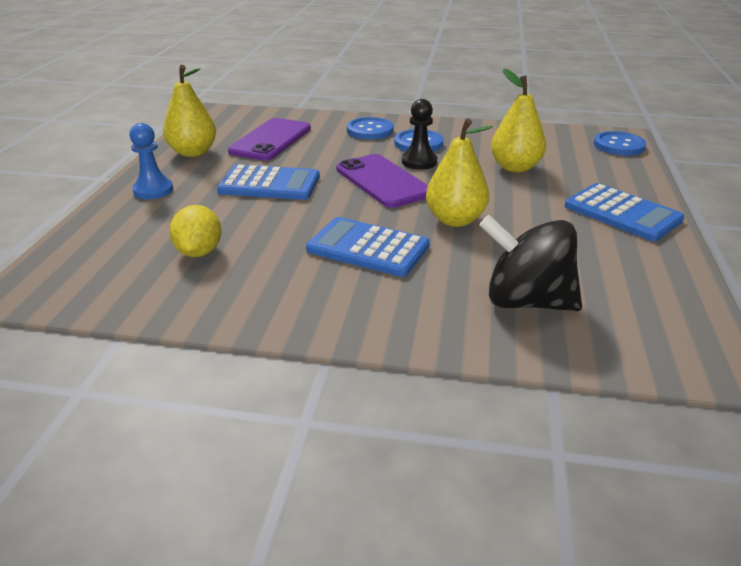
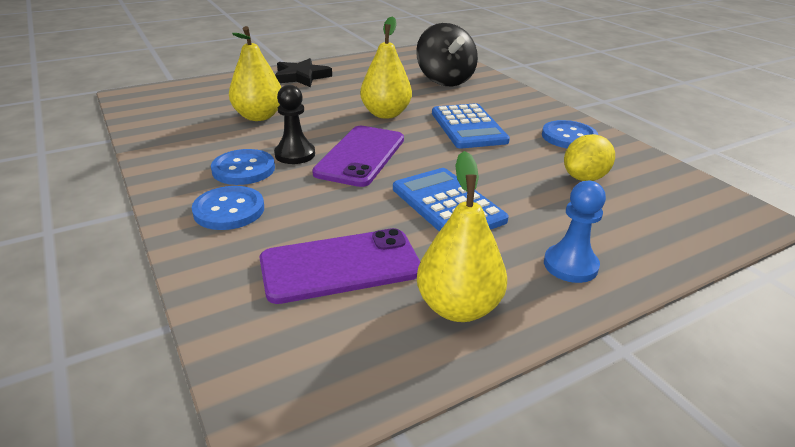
camera: 130 degrees left, 0 degrees up
blue calculator [565,183,684,241] -> black star [275,58,332,87]
blue button [593,131,646,156] -> blue button moved to [542,120,598,148]

